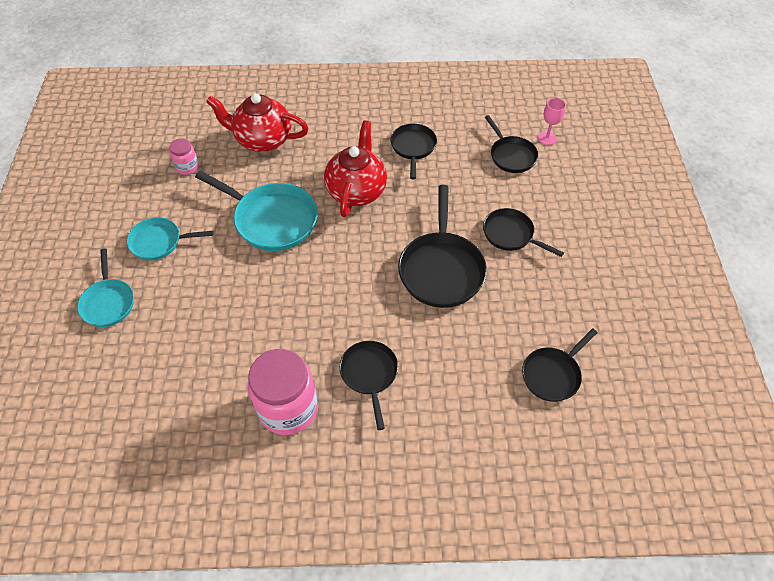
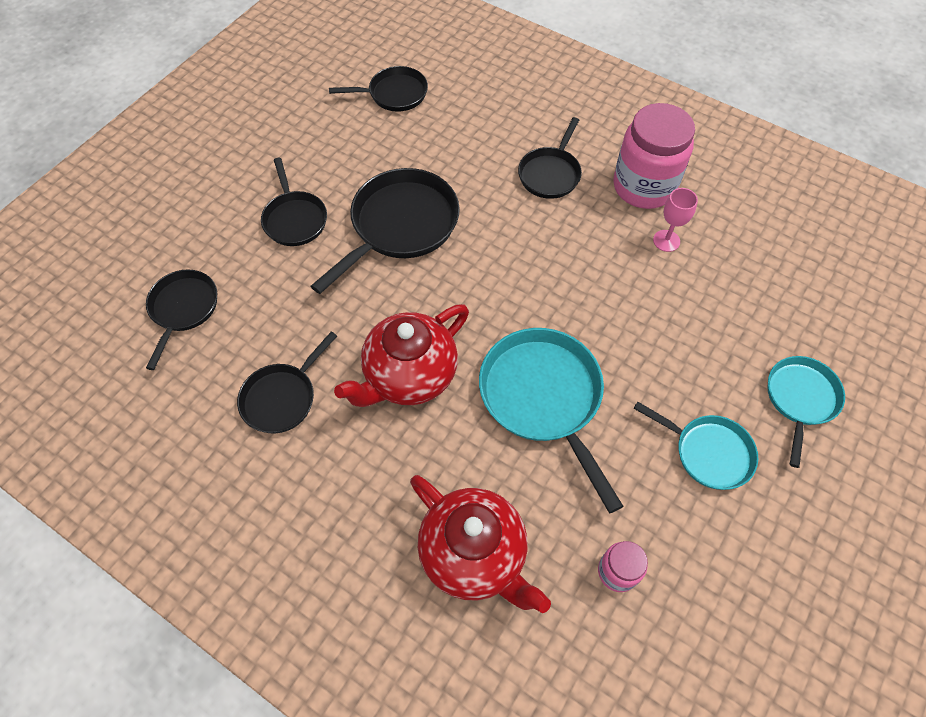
camera: 145 degrees left, 5 degrees up
pink goblet [538,98,566,145] -> pink goblet moved to [653,188,698,252]

